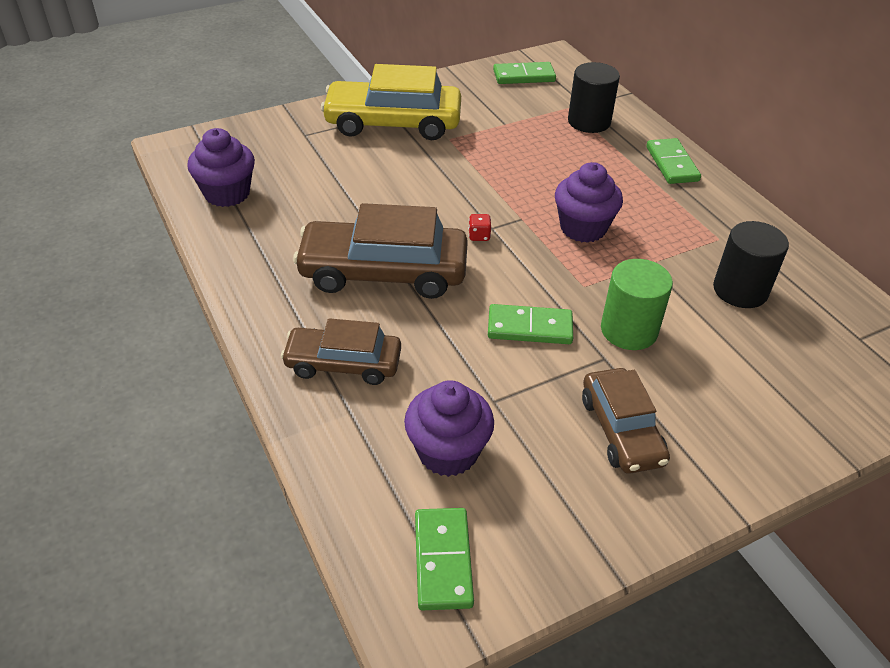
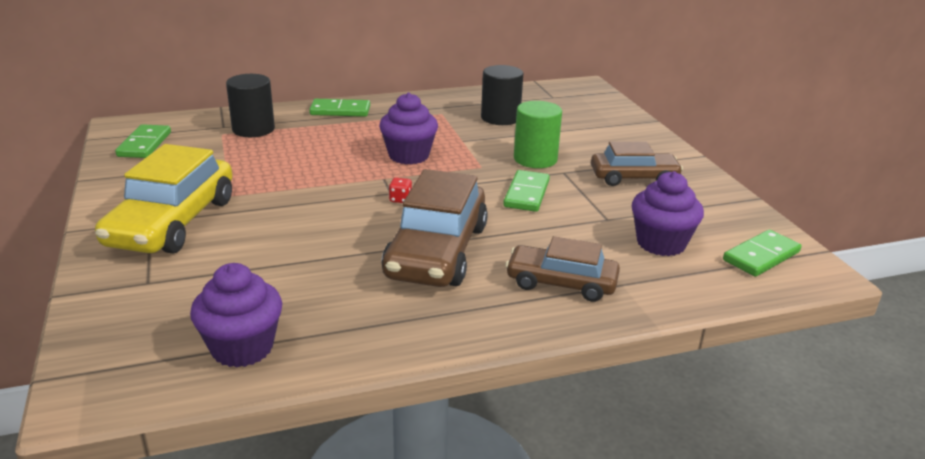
camera: 80 degrees left, 15 degrees down
brown car [281,318,401,385] -> brown car turned 90 degrees clockwise [505,236,620,302]
green domino [415,508,474,611] -> green domino turned 45 degrees counterclockwise [723,230,802,277]

